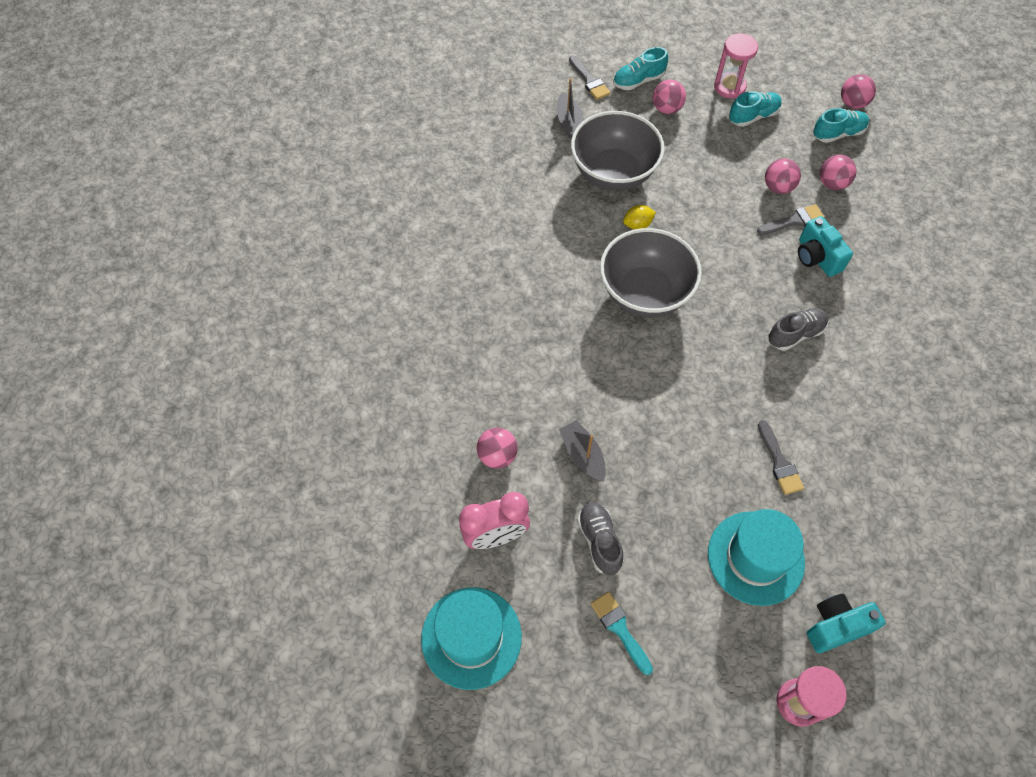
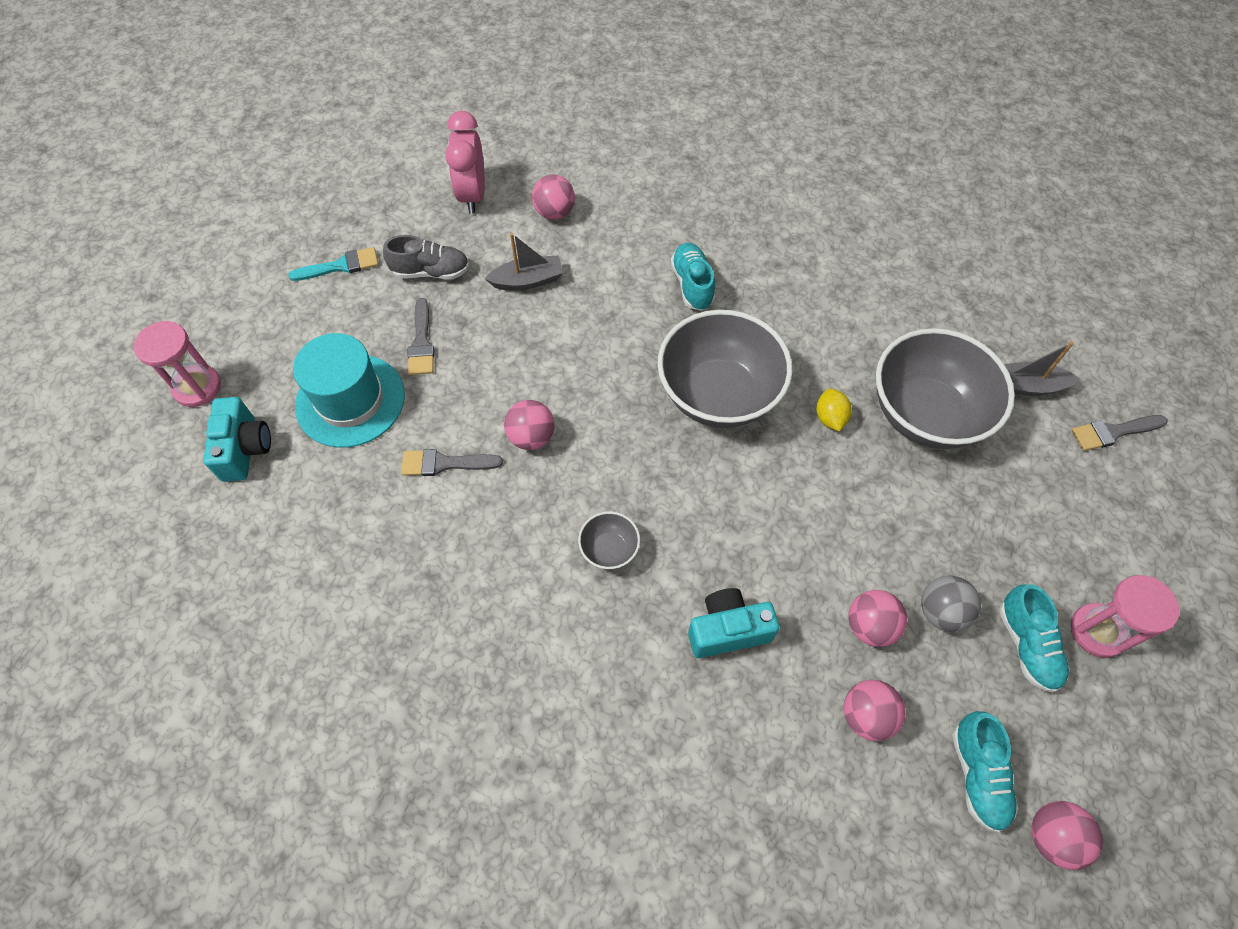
camera: 105 degrees right, 0 degrees up
turquoise hat [421,587,522,690] -> none
turquoise shoe [613,47,668,90] -> turquoise shoe moved to [671,243,715,311]
pink ball [653,80,686,114] -> pink ball moved to [504,400,554,450]
grey brush [757,204,825,235] -> grey brush moved to [407,298,434,375]
grey shoe [768,308,828,351] -> grey bowl [578,511,640,569]
none -> grey ball [921,575,981,632]

